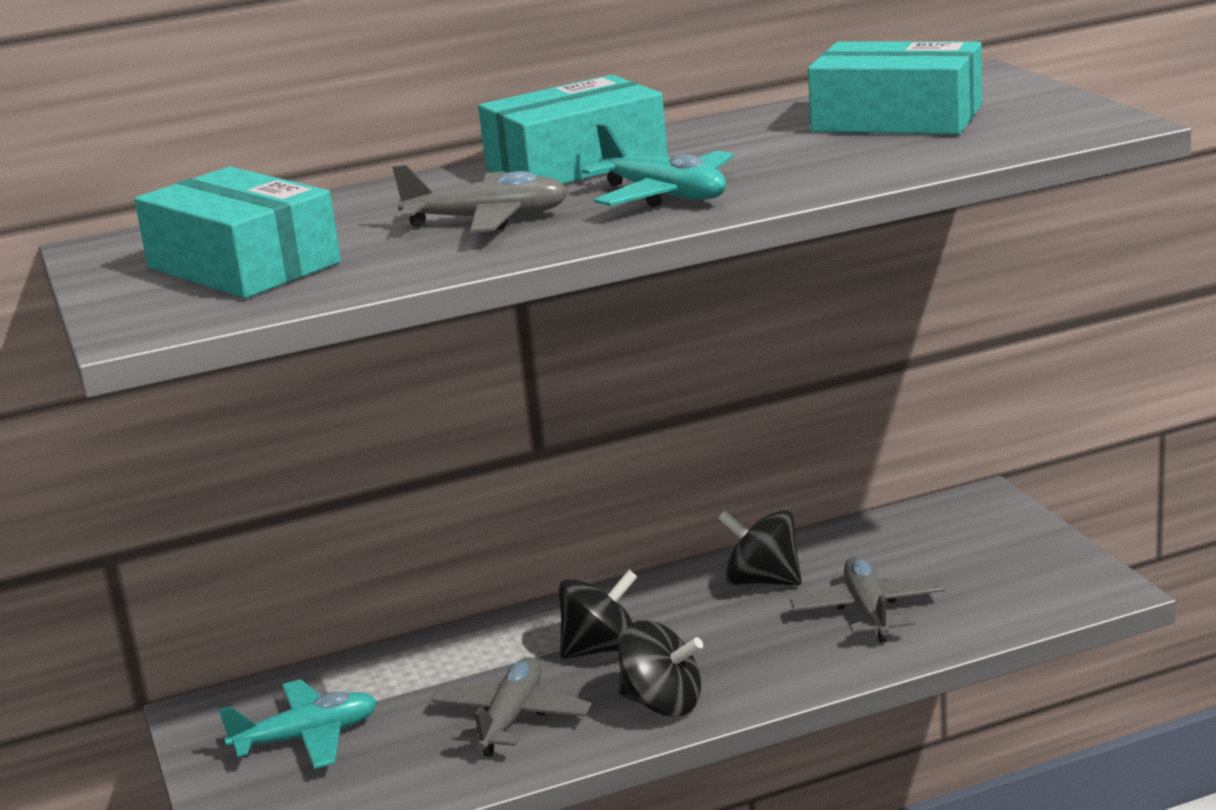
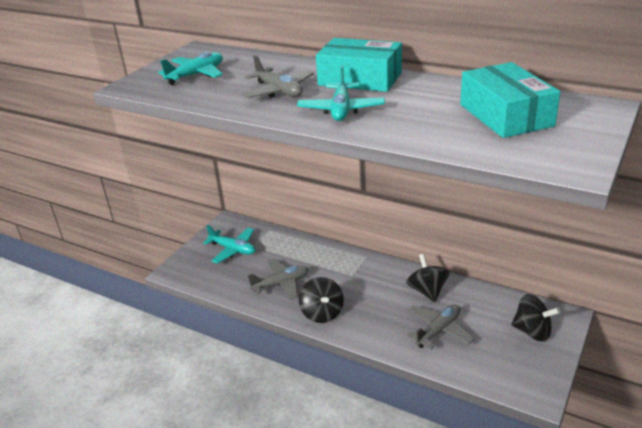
camera: 50 degrees right, 10 degrees up
turquoise box [134,167,341,298] -> turquoise plane [158,51,223,85]
black spinning top [559,570,637,659] -> black spinning top moved to [511,294,560,342]

